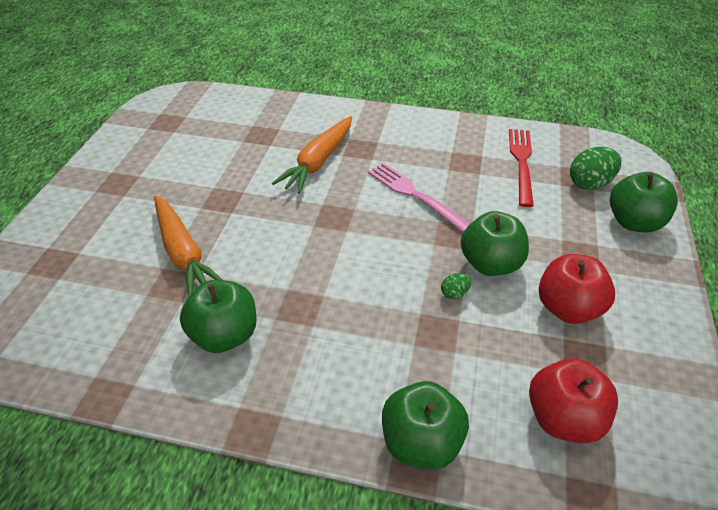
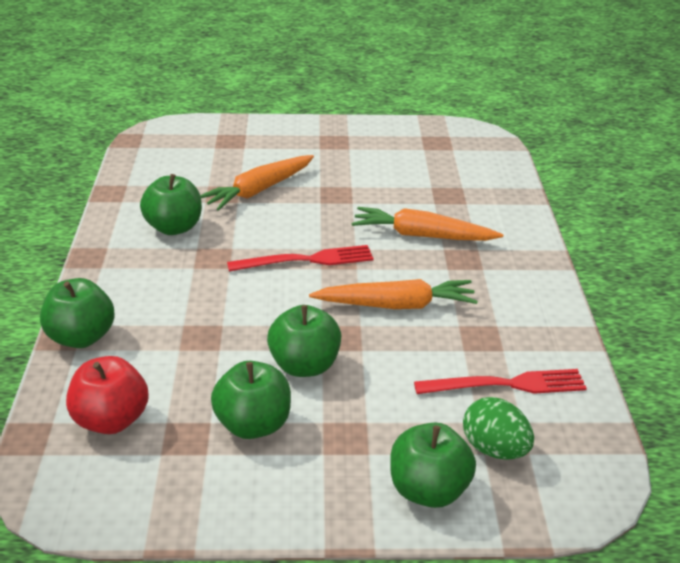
camera: 75 degrees right, 10 degrees down
pink fork [368,163,470,232] -> orange carrot [309,279,478,309]
green egg [441,273,471,299] -> none
red apple [539,254,615,324] -> green apple [211,361,291,439]
none -> red fork [227,245,374,272]

